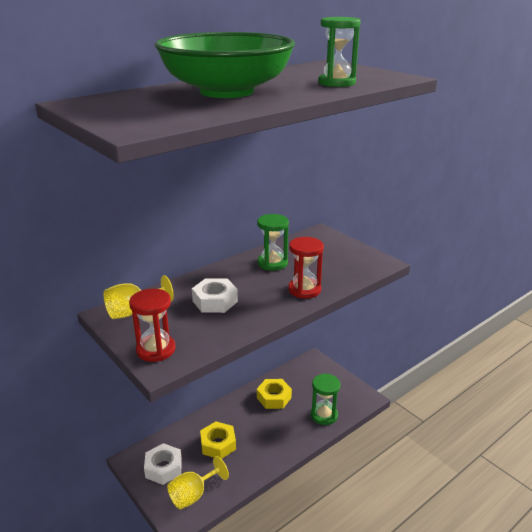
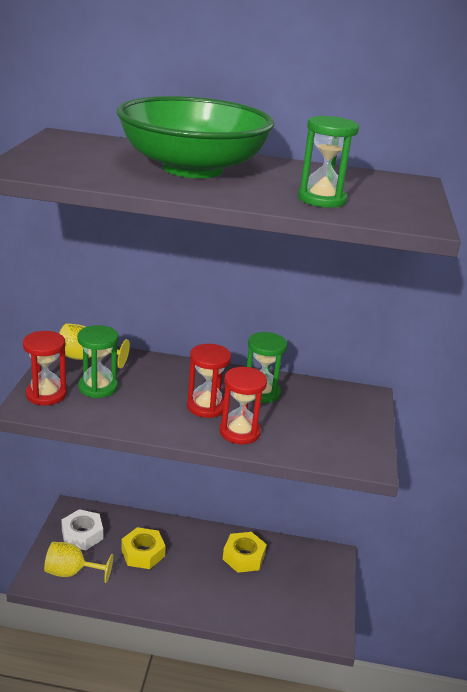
camera: 45 degrees right, 0 degrees up
white nut [192,278,238,313] -> none
green hourglass [311,374,341,425] -> green hourglass moved to [77,325,118,398]
none -> red hourglass [187,344,231,418]

